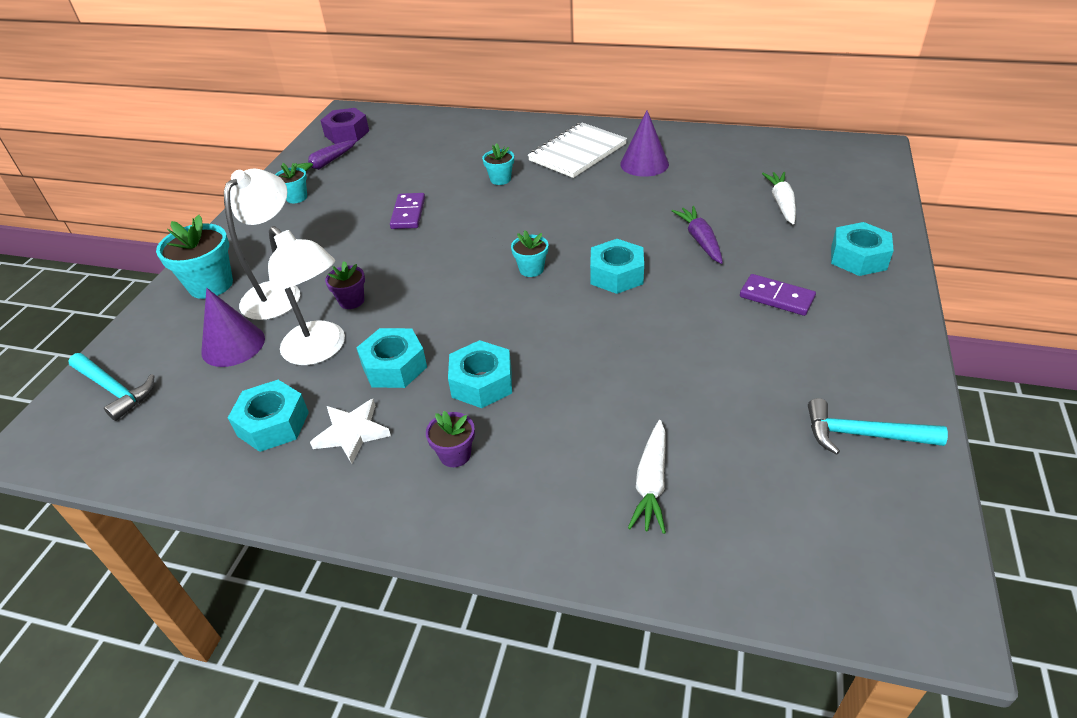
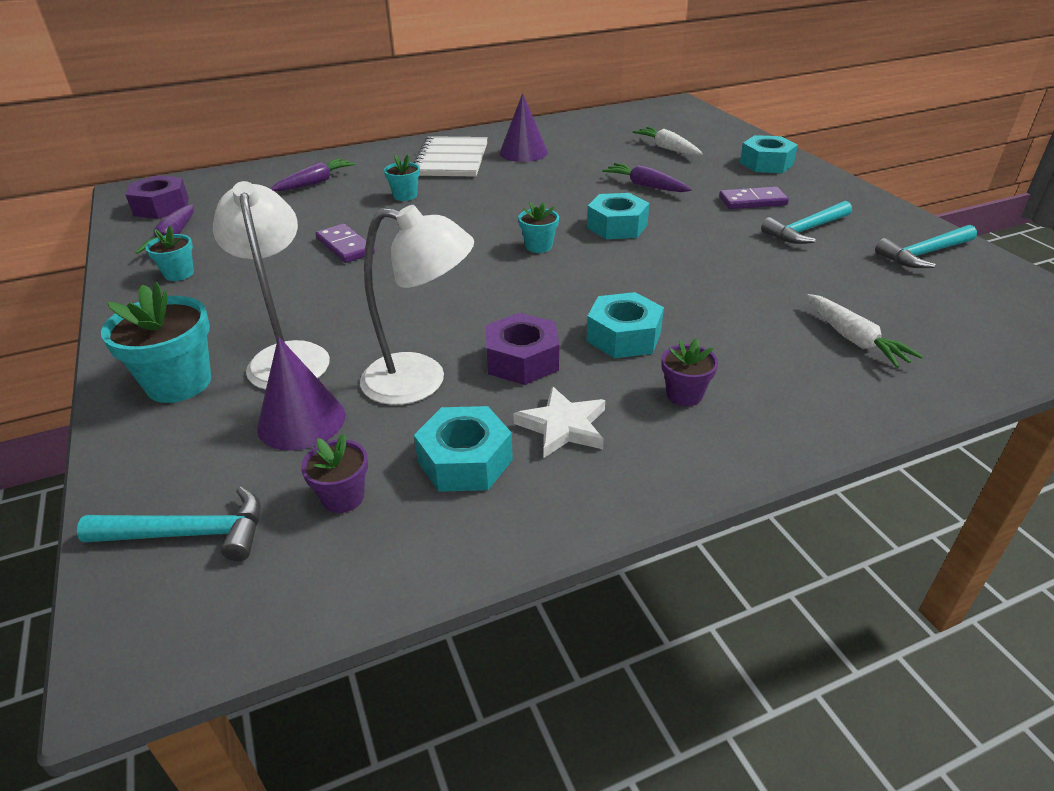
camera: 40 degrees left, 5 degrees down
purple flower pot [325,261,365,309] -> purple flower pot moved to [301,434,368,513]
turquoise nut [356,328,427,388] -> purple nut [486,313,559,385]
none -> purple carrot [270,158,355,191]
none -> turquoise hammer [761,201,852,244]

